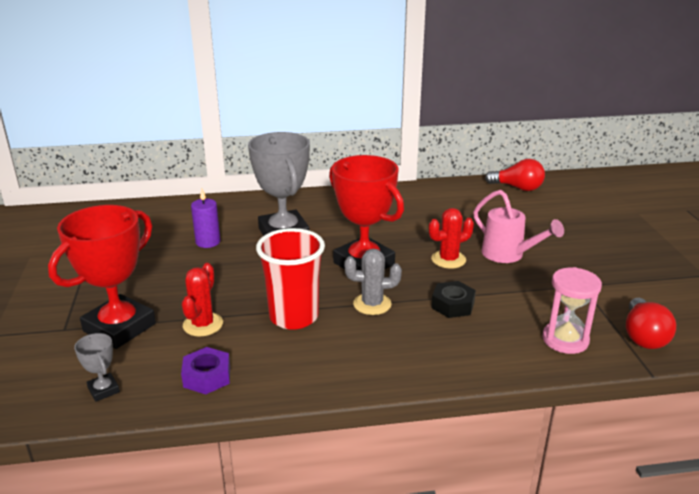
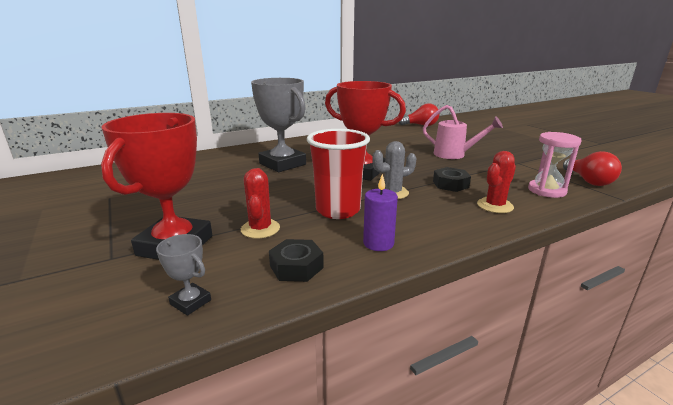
camera: 20 degrees left, 5 degrees down
purple nut [181,347,230,394] -> black nut [269,239,324,282]
purple candle [191,189,220,248] -> purple candle moved to [363,174,398,251]
red cactus [429,208,474,269] -> red cactus moved to [477,151,516,213]

